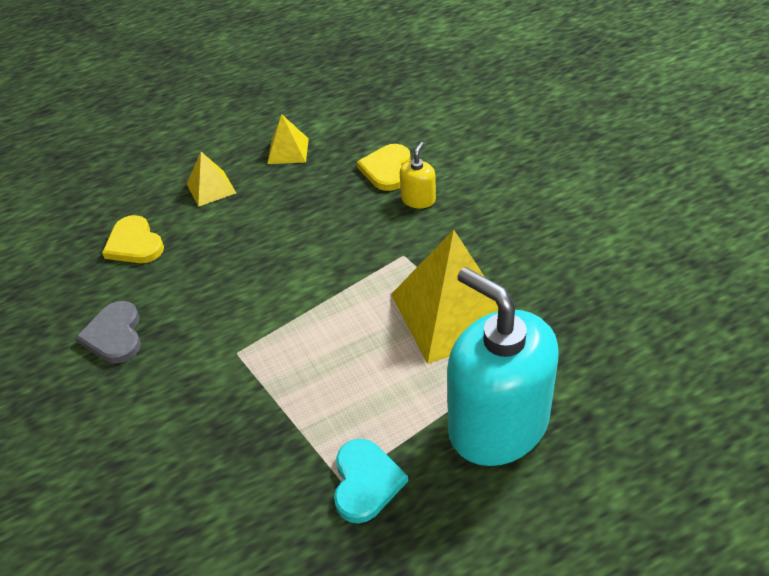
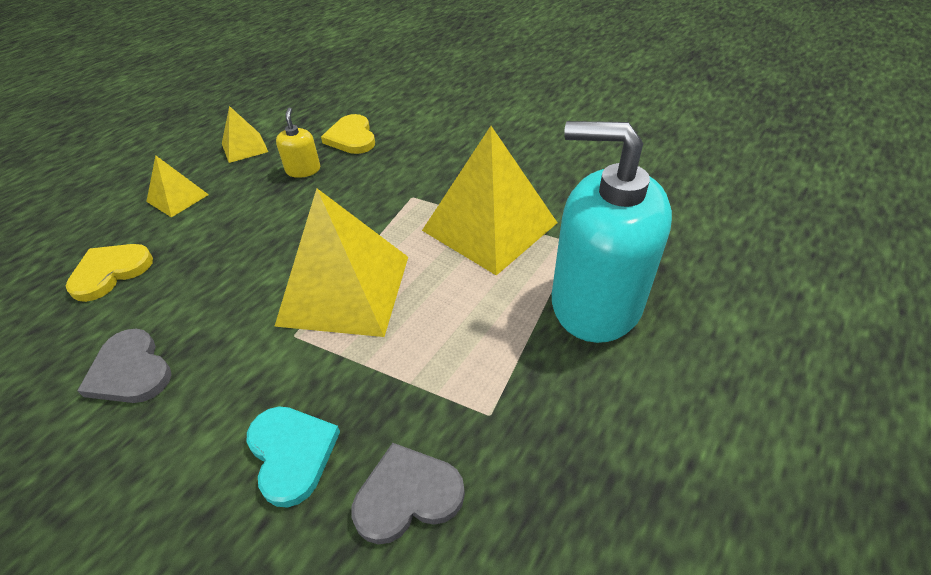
camera: 30 degrees left, 0 degrees up
yellow heart [102,215,164,263] -> yellow heart turned 105 degrees clockwise [66,244,153,302]
turquoise heart [334,439,408,523] -> turquoise heart moved to [247,406,340,508]
yellow soap dispenser [400,142,436,208] -> yellow soap dispenser moved to [276,108,320,178]
none -> yellow pyramid [274,188,408,337]
none -> grey heart [352,443,465,544]

